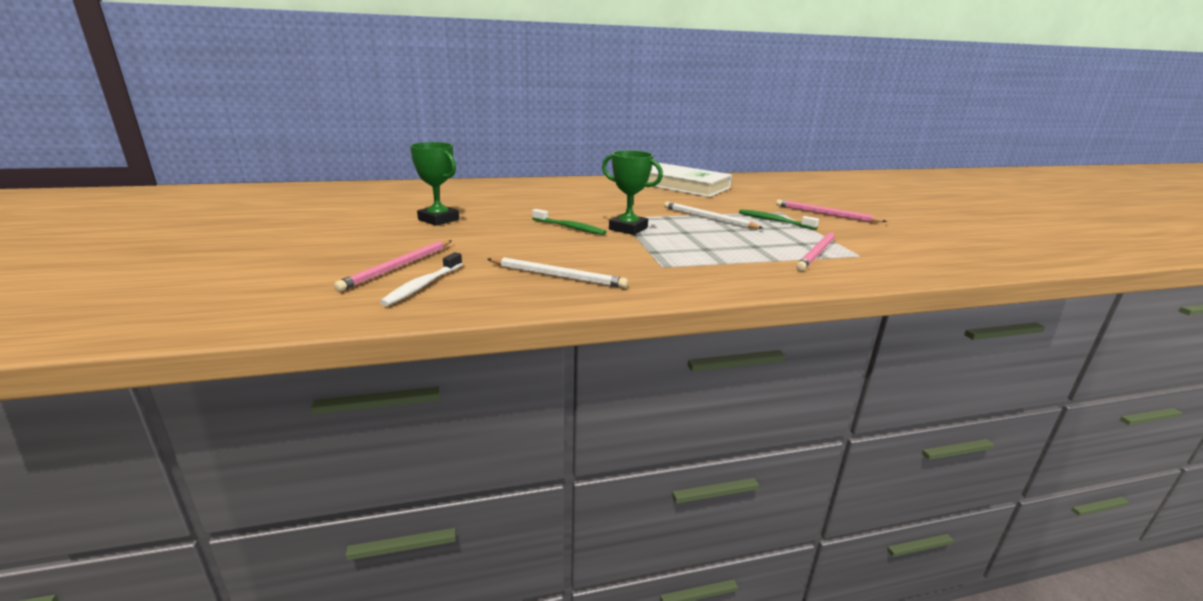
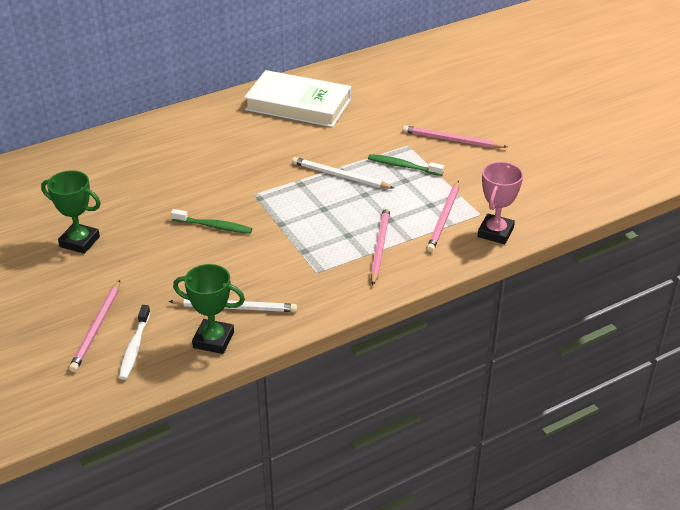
camera: 15 degrees left, 15 degrees up
green trophy [602,150,663,235] -> green trophy moved to [173,264,245,354]
none -> pink pencil [371,206,390,286]
none -> pink trophy [478,162,523,244]

